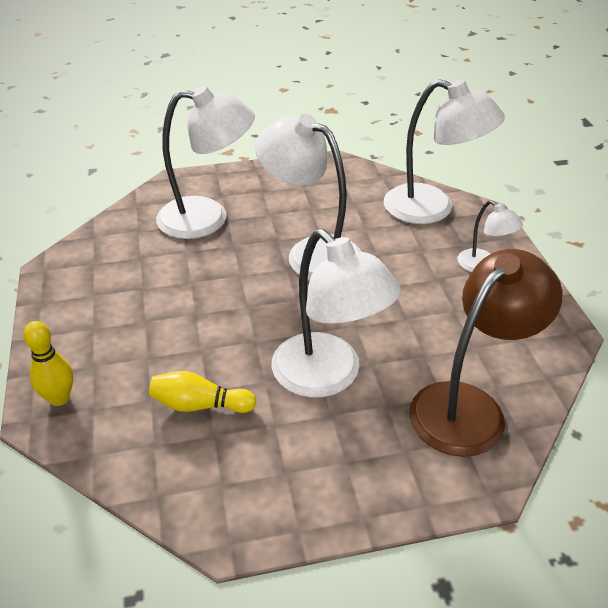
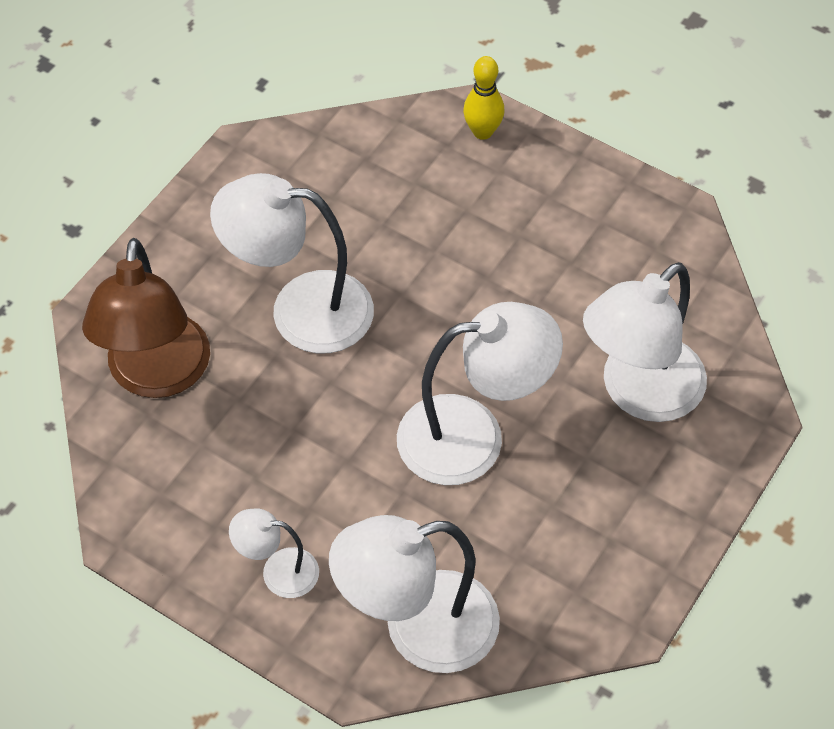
camera: 135 degrees right, 15 degrees up
yellow bowling pin [149,371,257,413] -> none

